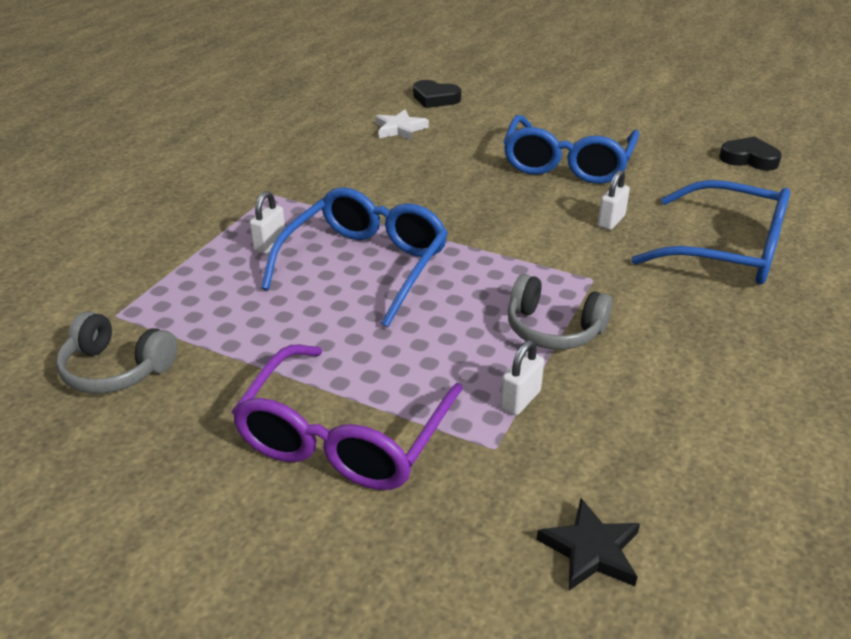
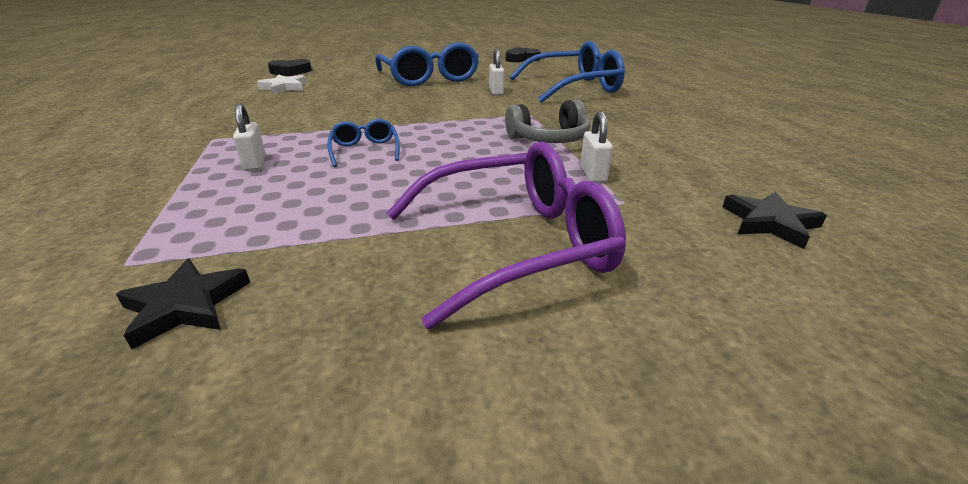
camera: 40 degrees left, 5 degrees down
grey headphones [56,311,177,394] -> black star [116,259,250,349]
purple glasses [232,345,463,490] -> purple glasses turned 90 degrees counterclockwise [387,142,626,329]
blue glasses [261,187,448,327] -> blue glasses [327,119,400,167], size x0.47

